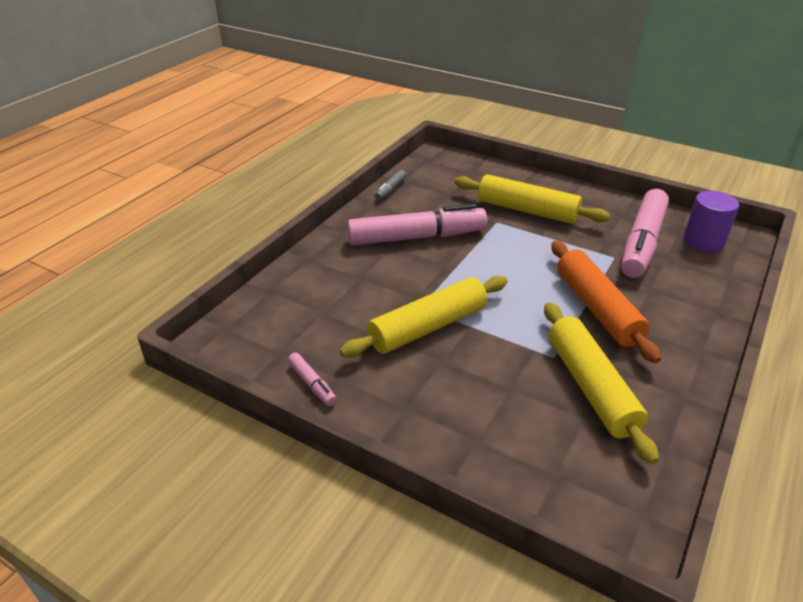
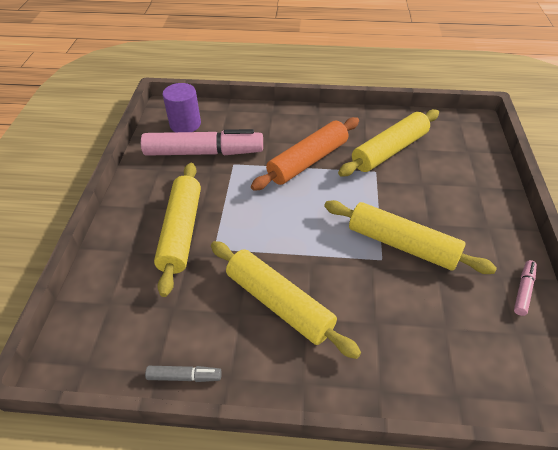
camera: 115 degrees left, 10 degrees up
pink marker [347,204,487,245] -> yellow rolling pin [211,241,361,359]

